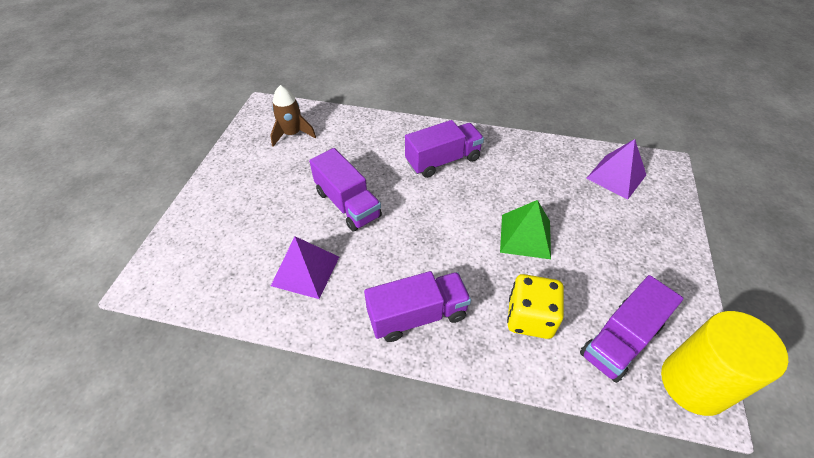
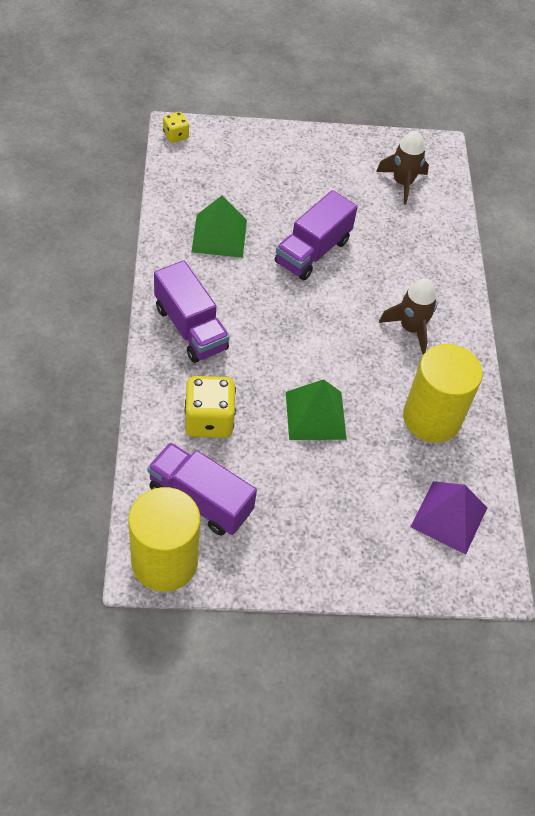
camera: 70 degrees right, 5 degrees up
purple pyramid [271,236,339,299] -> green pyramid [191,196,247,258]
purple truck [405,120,484,178] -> brown rocket [379,279,437,354]
none -> yellow dice [163,112,189,143]
none -> yellow cylinder [403,344,483,443]

